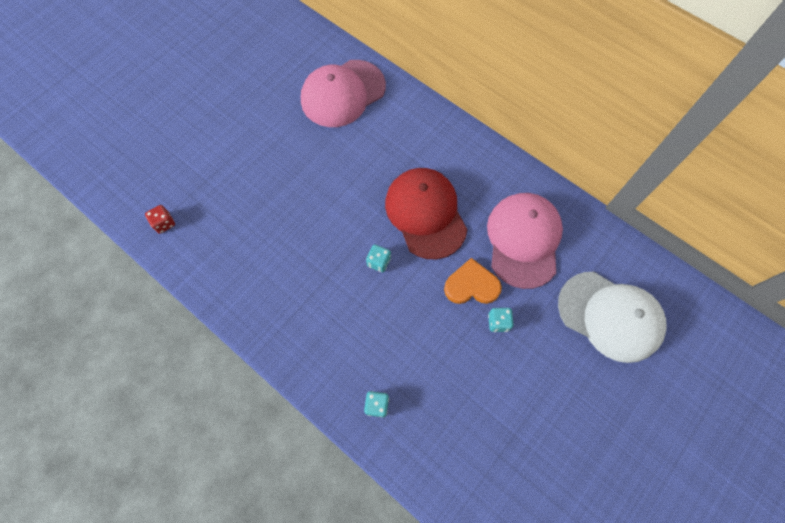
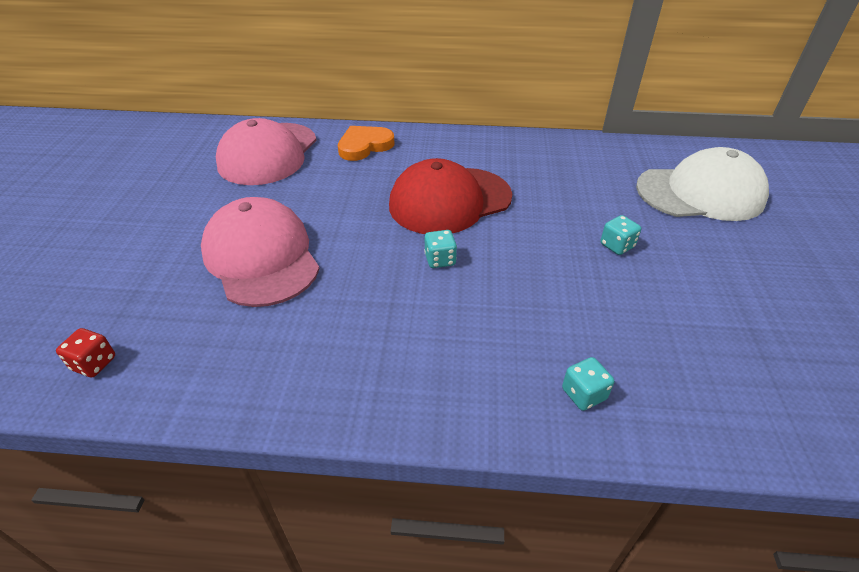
camera: 35 degrees left, 25 degrees down
red cap [385,168,468,259] -> red cap turned 60 degrees counterclockwise [389,158,512,234]
orange heart [444,258,502,304] -> orange heart moved to [338,126,394,161]
pink cap [487,193,563,289] -> pink cap moved to [201,197,320,307]

